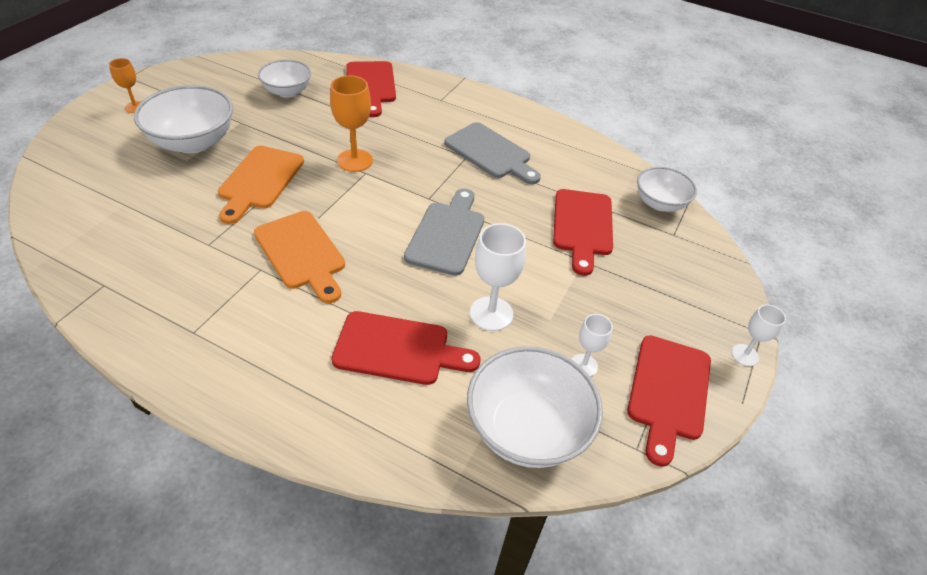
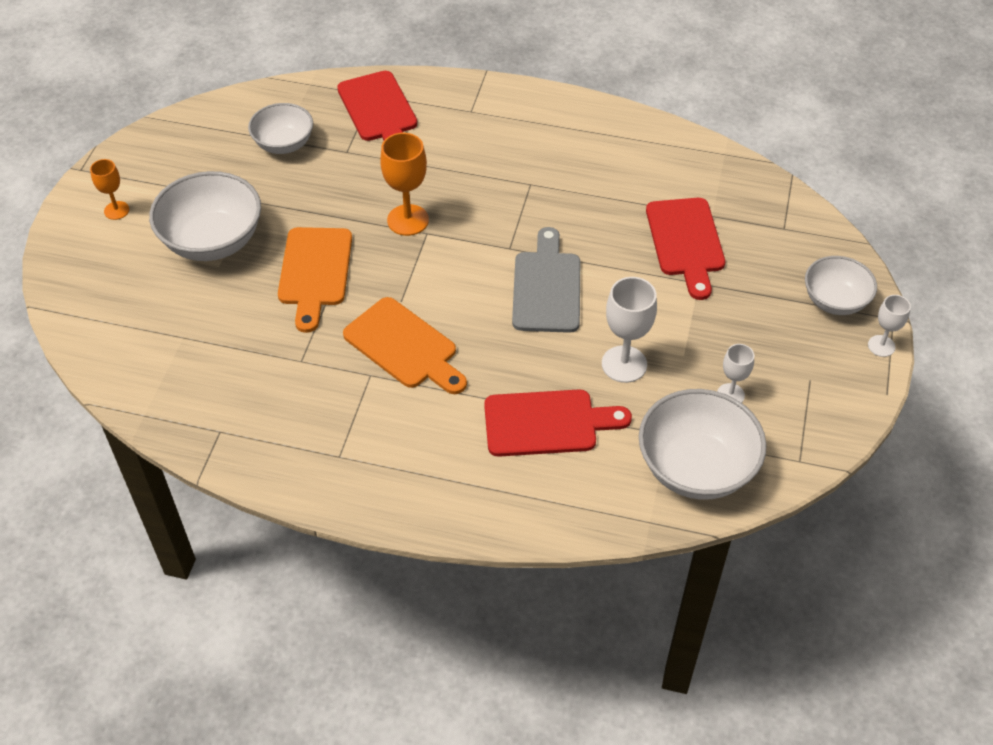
camera: 10 degrees left, 5 degrees up
grey cutting board [445,122,541,184] -> none
red cutting board [627,335,711,467] -> none
white bowl [637,167,697,212] -> white bowl moved to [805,256,877,315]

